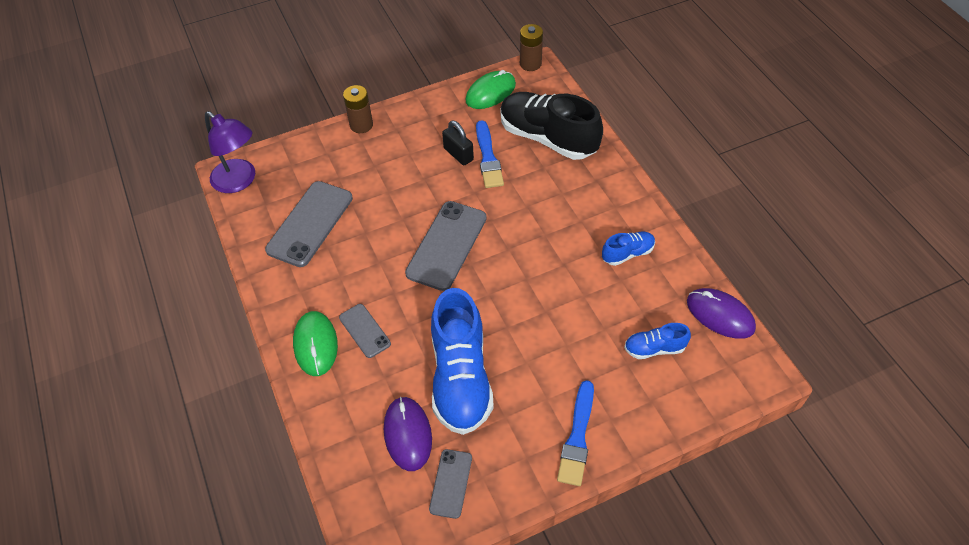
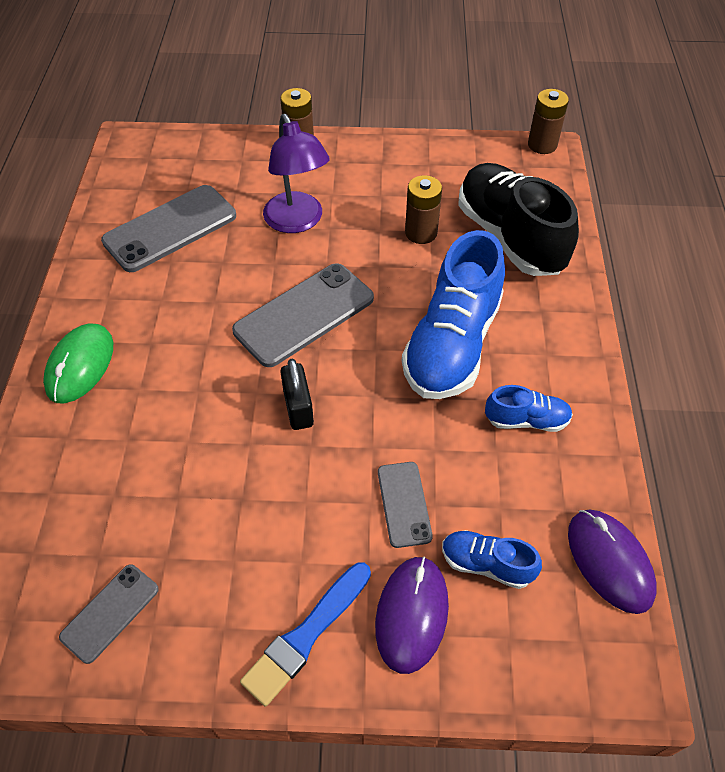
camera: 25 degrees right, 0 degrees up
purple lamp [205,111,255,193] -> purple lamp moved to [263,114,330,233]
grey phone [339,304,391,358] -> grey phone moved to [378,462,433,548]
purple mouse [384,397,432,471] -> purple mouse moved to [375,556,449,674]
blue shoe [431,288,494,435] -> blue shoe moved to [402,230,505,399]
black padlock [442,121,474,165] -> black padlock moved to [280,359,314,430]
green mouse [465,70,516,109] -> none
blue brush [476,120,504,188] -> brown battery [405,175,442,244]

